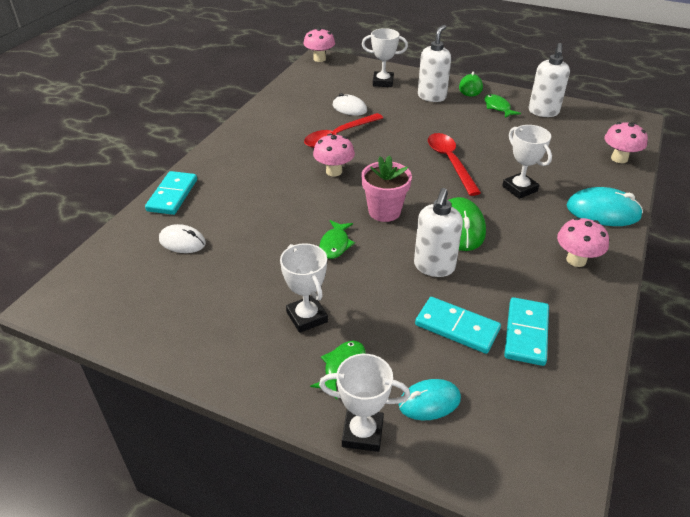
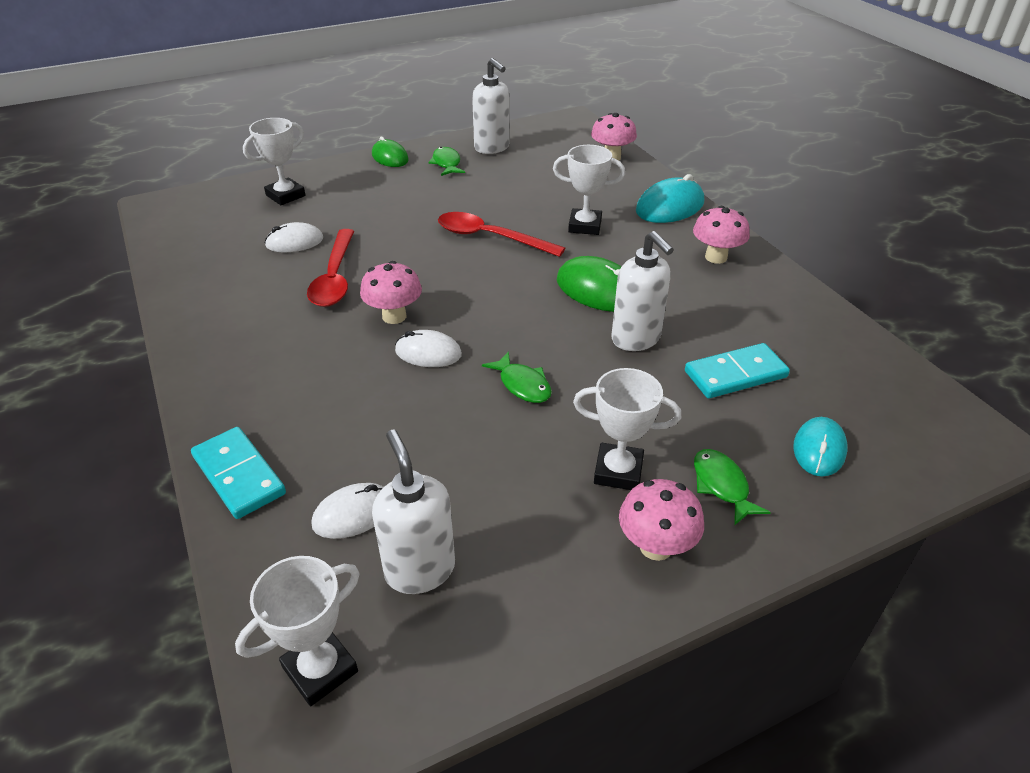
camera: 50 degrees left, 0 degrees up
pink mushroom [303,28,335,62] -> pink mushroom moved to [619,479,704,561]
white trophy [319,354,410,452] -> white trophy moved to [235,556,360,706]
pink flower pot [361,155,412,222] -> none
white soap dispenser [418,25,451,102] -> white soap dispenser moved to [372,430,455,594]
green fish [484,94,521,118] -> green fish turned 60 degrees clockwise [428,147,465,176]
turquoise domino [504,297,549,366] -> none
none -> white mouse [395,330,462,367]

